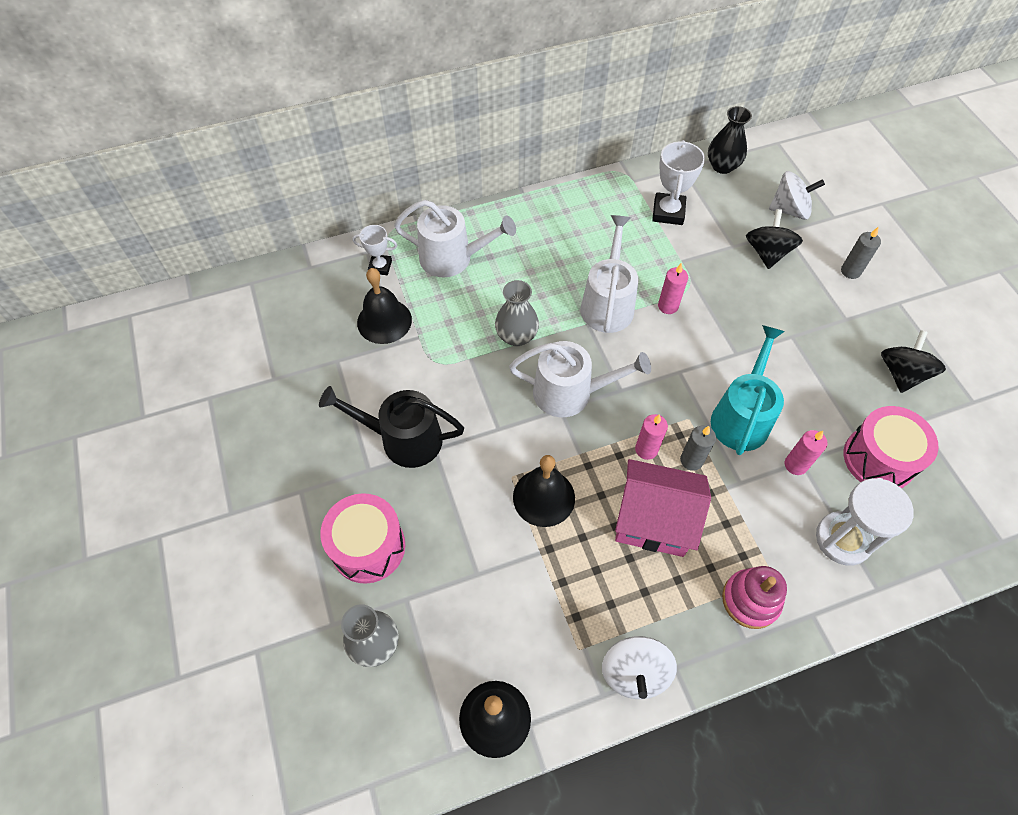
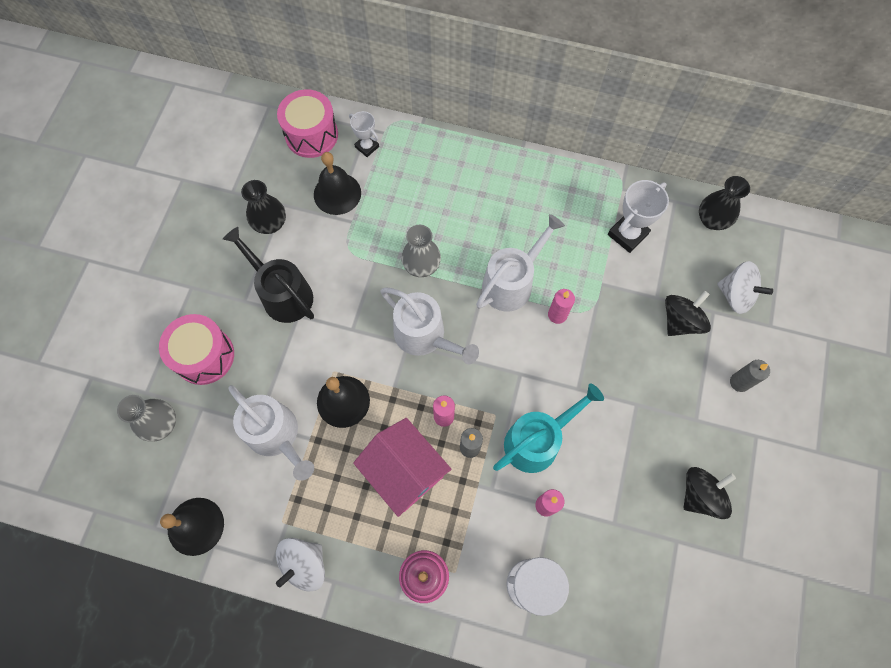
camera: 35 degrees right, 10 degrees up
white watering can [394,200,516,277] -> white watering can moved to [228,385,314,481]
pink drum [844,406,939,488] -> pink drum moved to [277,89,338,158]
none -> black vase [241,180,286,234]

